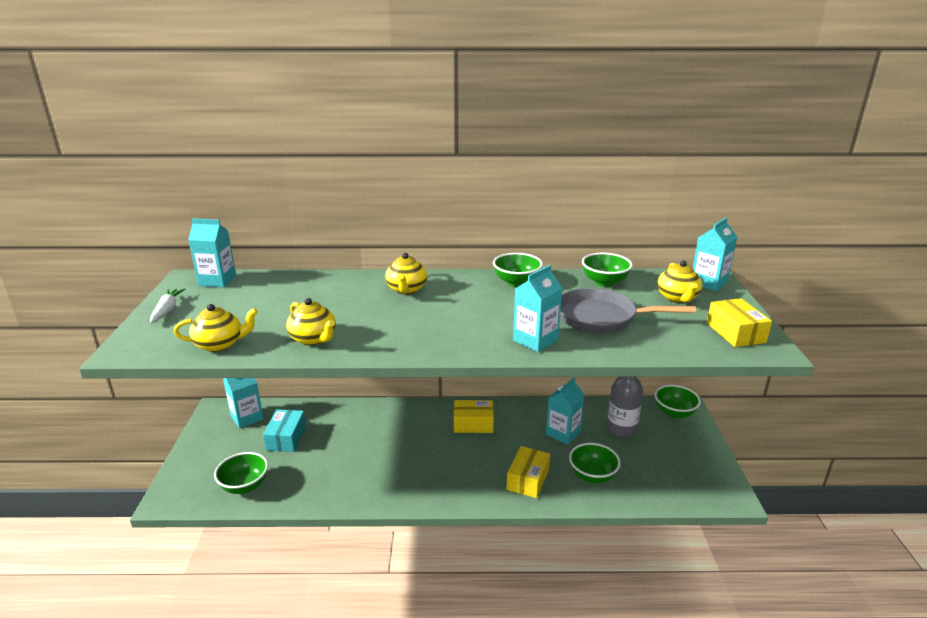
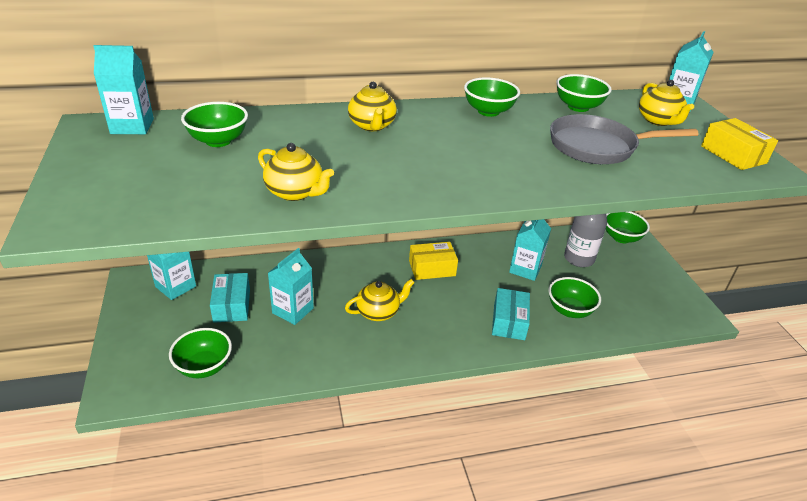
camera: 15 degrees left, 10 degrees up
white carrot [150,288,185,323] -> none
yellow teapot [174,304,258,352] -> yellow teapot moved to [345,279,415,321]
yellow box [506,446,550,498] -> turquoise box [492,288,530,340]
turquoise carton [513,265,563,352] -> turquoise carton moved to [268,248,314,325]
none -> green bowl [181,102,248,147]

